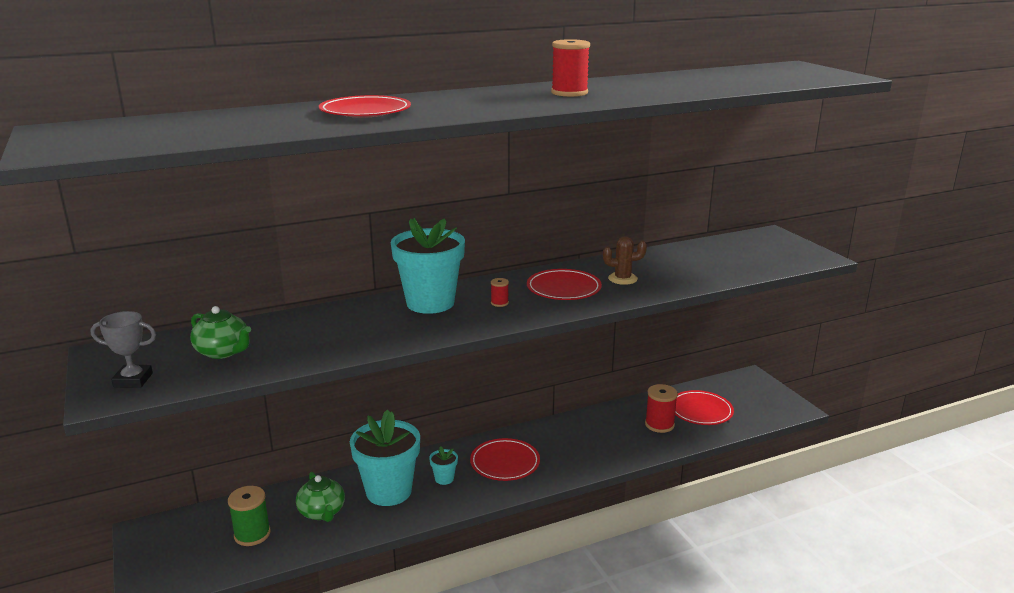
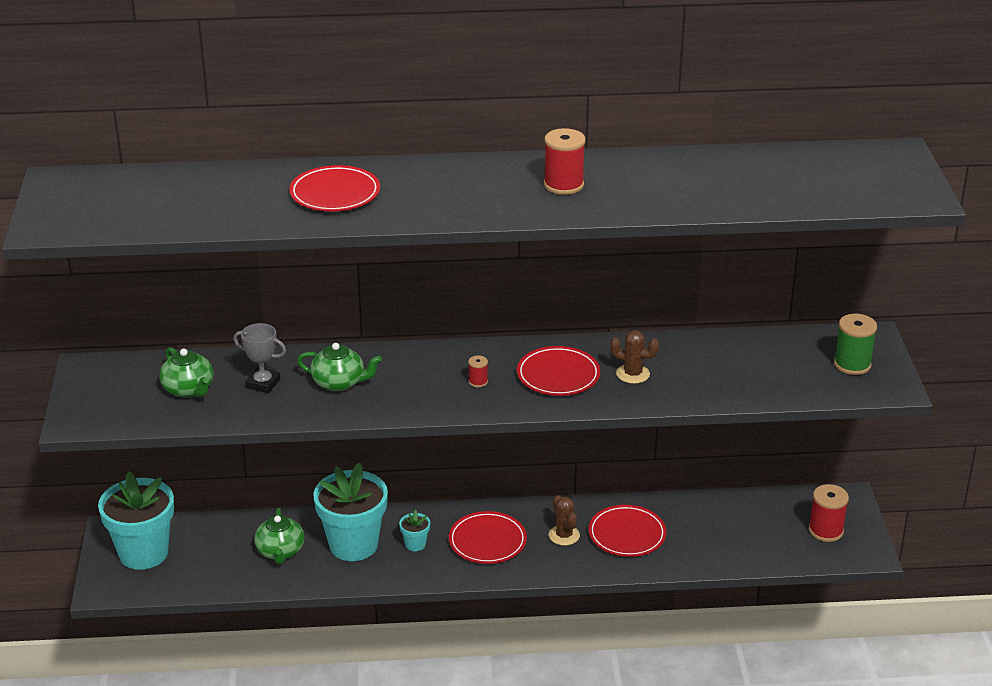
camera: 20 degrees right, 10 degrees up
grey trophy [91,311,156,388] -> grey trophy moved to [233,323,286,393]
green spool [228,486,271,546] -> green spool moved to [834,314,877,375]
turquoise flower pot [391,218,465,314] -> turquoise flower pot moved to [98,471,174,570]
red spool [645,384,678,433] -> red spool moved to [809,484,849,542]
red plate [675,390,734,425] -> red plate moved to [588,505,666,557]
none -> green teapot [297,343,382,392]
none -> brown cactus [549,495,580,546]

